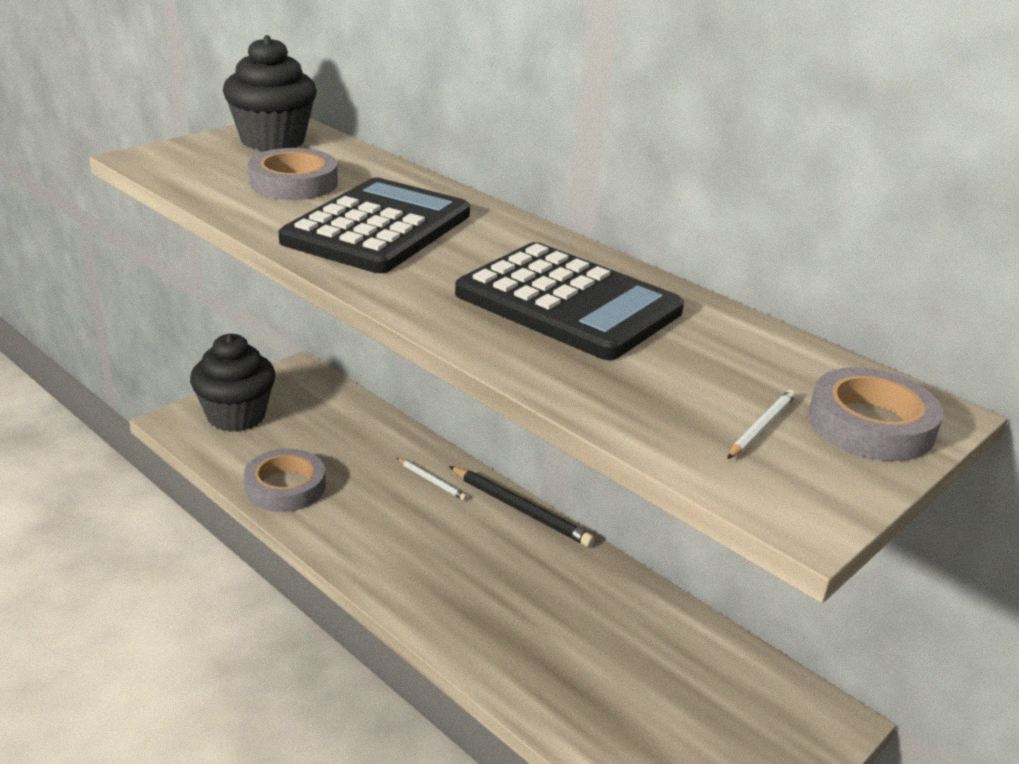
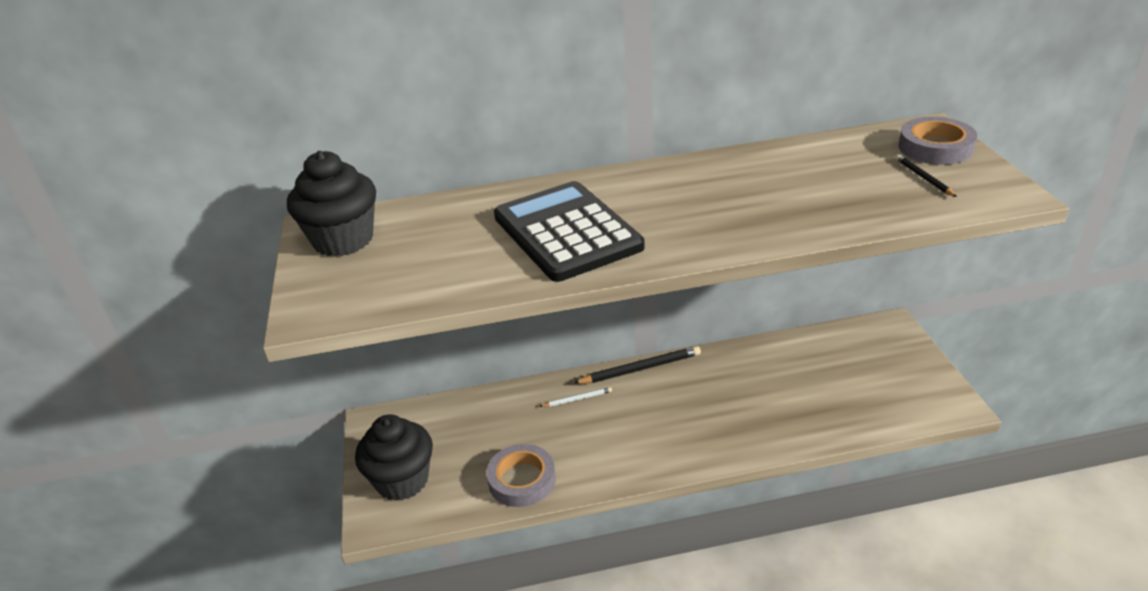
camera: 50 degrees left, 5 degrees up
grey tape [248,148,338,200] -> none
black calculator [455,242,684,360] -> none
white pencil [727,389,796,459] -> black pencil [896,155,957,197]

